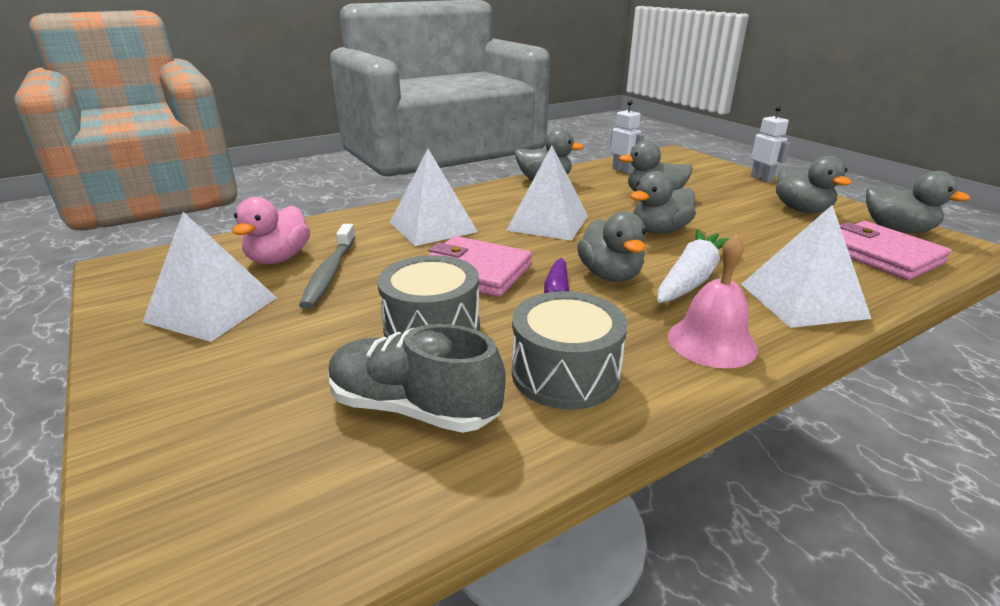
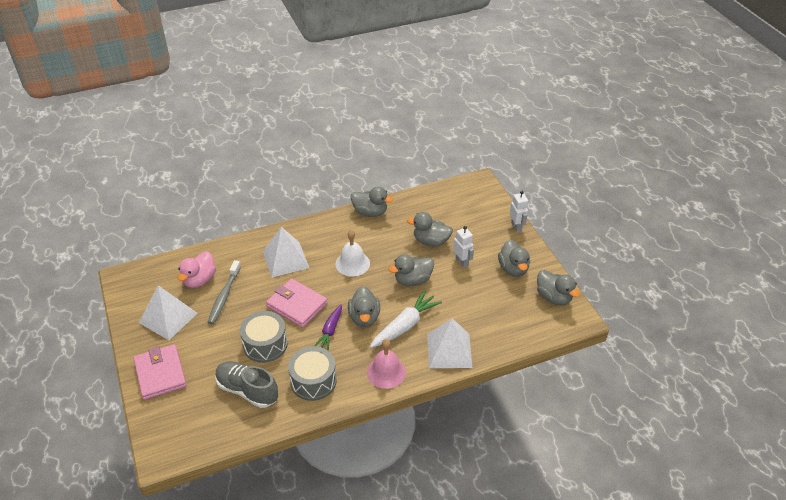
camera: 10 degrees right, 15 degrees up
white pyramid [506,146,588,241] -> white bell [335,230,370,276]
white robot [610,100,644,174] -> white robot moved to [453,226,474,268]
pink wallet [840,221,952,280] -> pink wallet moved to [133,344,187,400]

